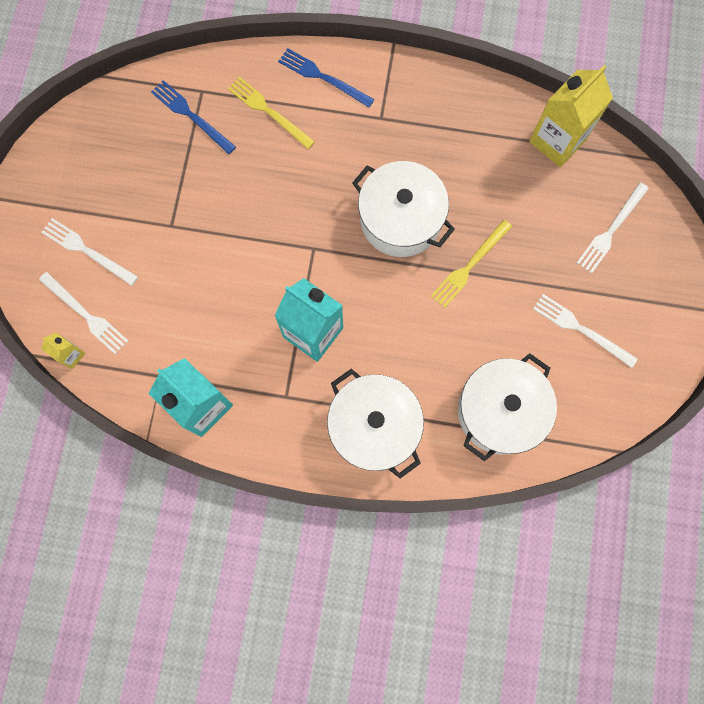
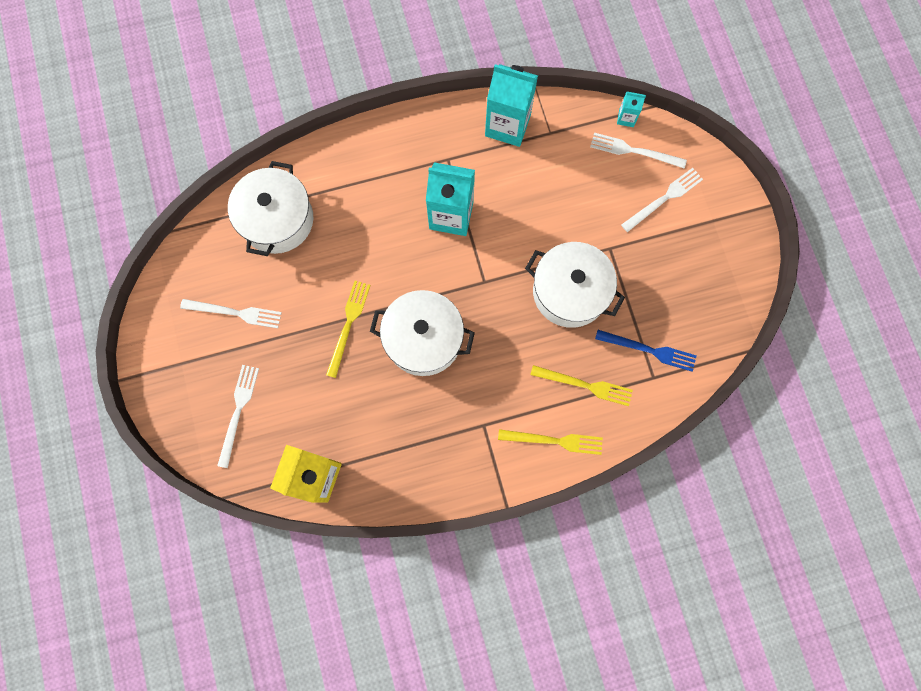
camera: 155 degrees right, 0 degrees up
white fork [41,218,138,286] -> white fork turned 45 degrees counterclockwise [621,168,703,232]
yellow carton [42,332,86,369] -> turquoise carton [617,91,646,127]
blue fork [278,48,374,108] -> yellow fork [498,429,603,455]
white pot [327,369,424,478] -> white pot moved to [525,242,625,328]

